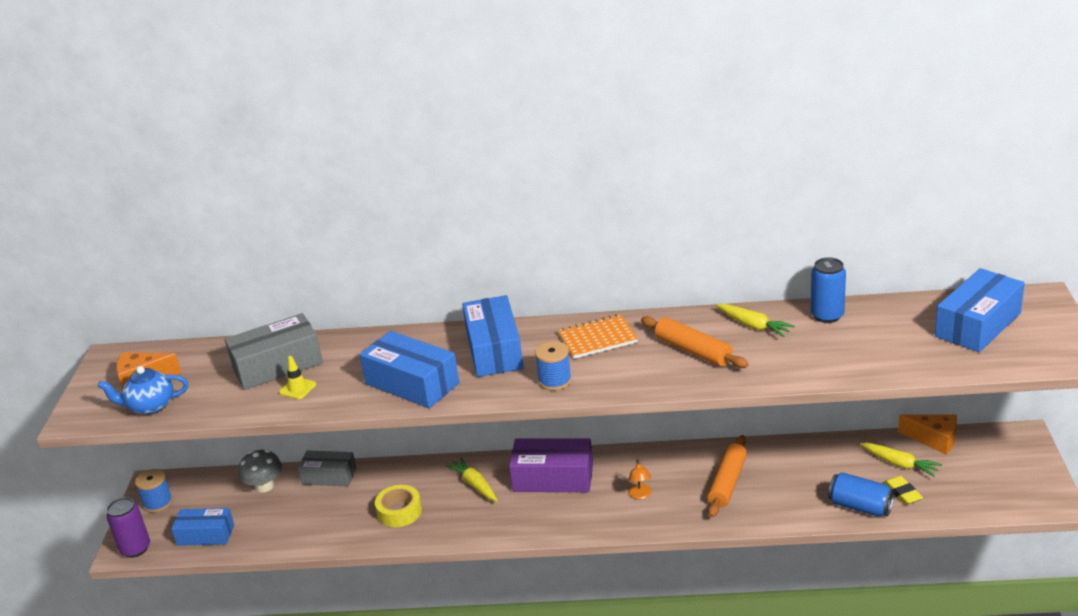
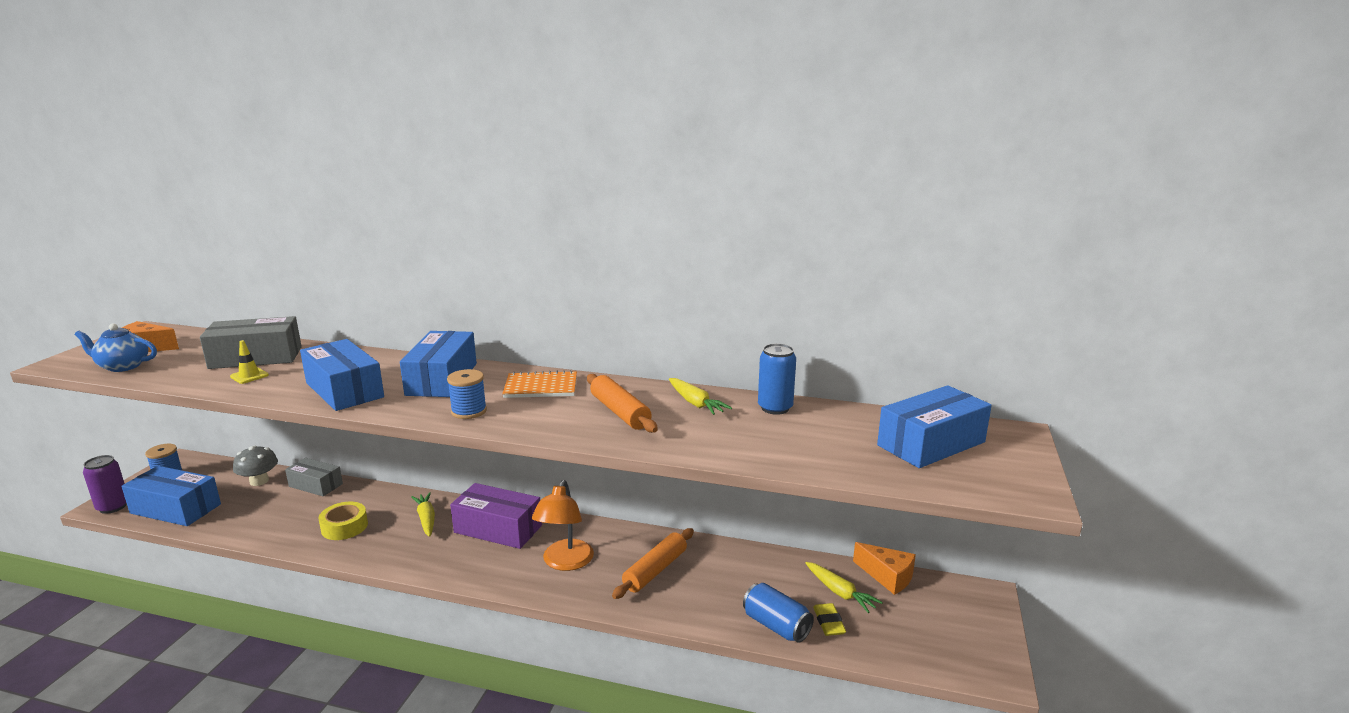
camera: 10 degrees right, 10 degrees down
blue box [171,508,234,546] -> blue box [121,466,221,526], size x1.52
orange lamp [628,460,651,499] -> orange lamp [532,480,594,571], size x2.09

